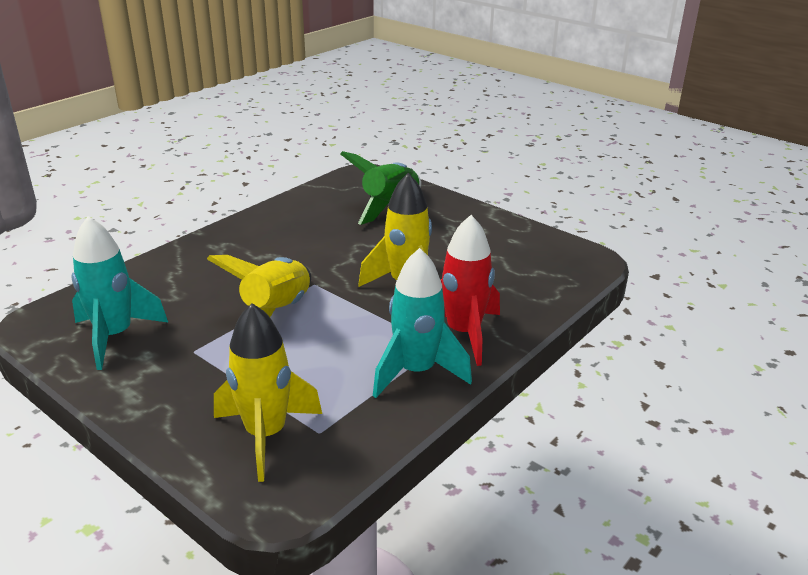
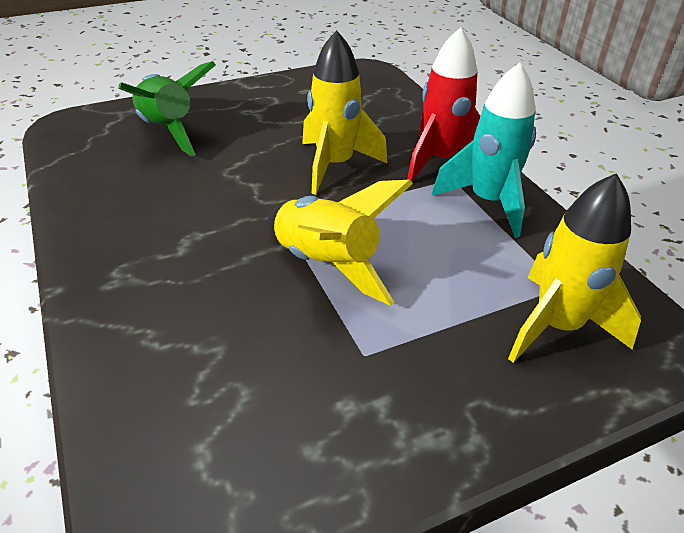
camera: 65 degrees left, 10 degrees up
turquoise rocket [71,216,168,370] -> none

